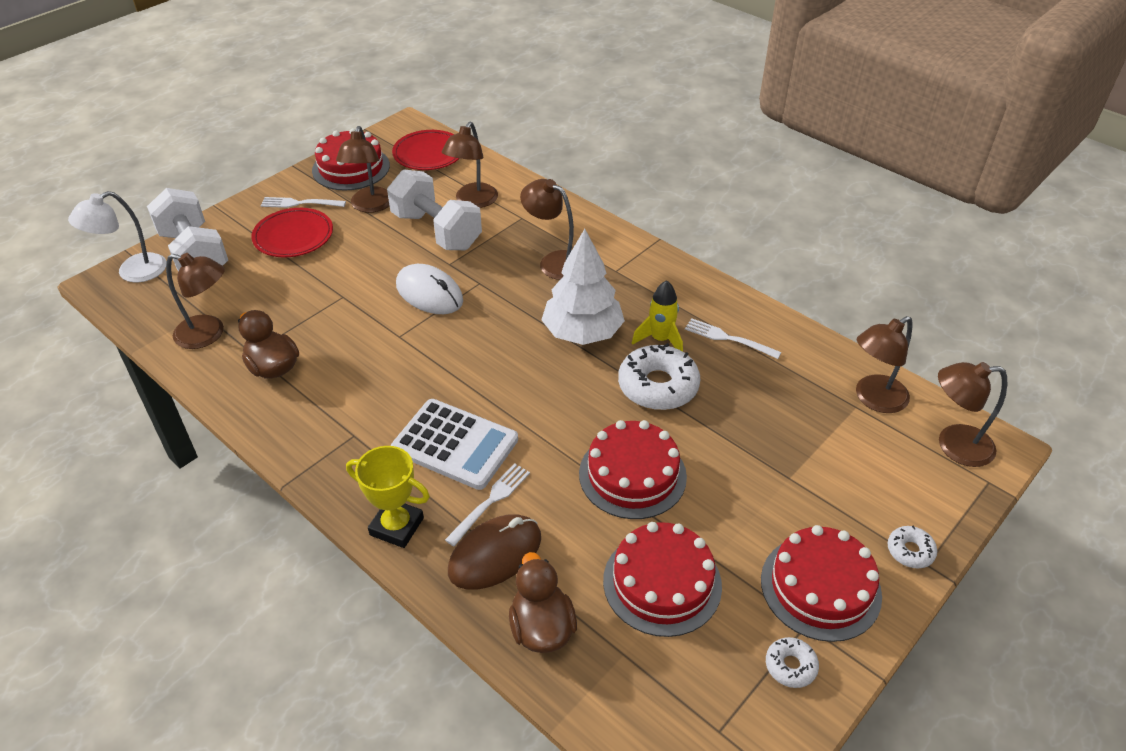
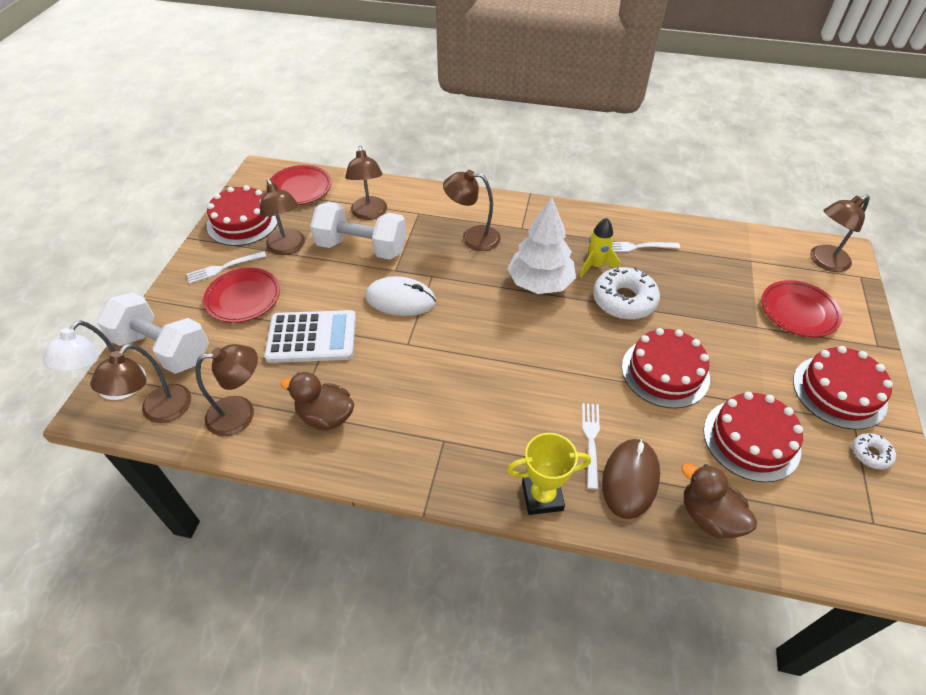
camera: 30 degrees left, 5 degrees up
white calculator [391,399,518,490] -> white calculator moved to [264,310,356,363]
brown lamp [856,316,913,413] -> brown lamp moved to [90,344,191,423]
white donut [888,526,937,569] -> none
none -> red plate [761,280,842,337]

